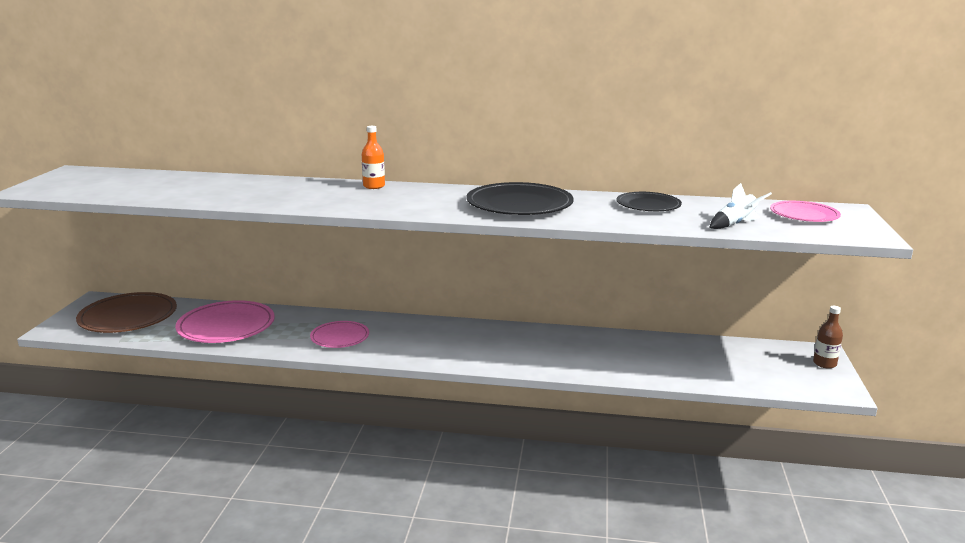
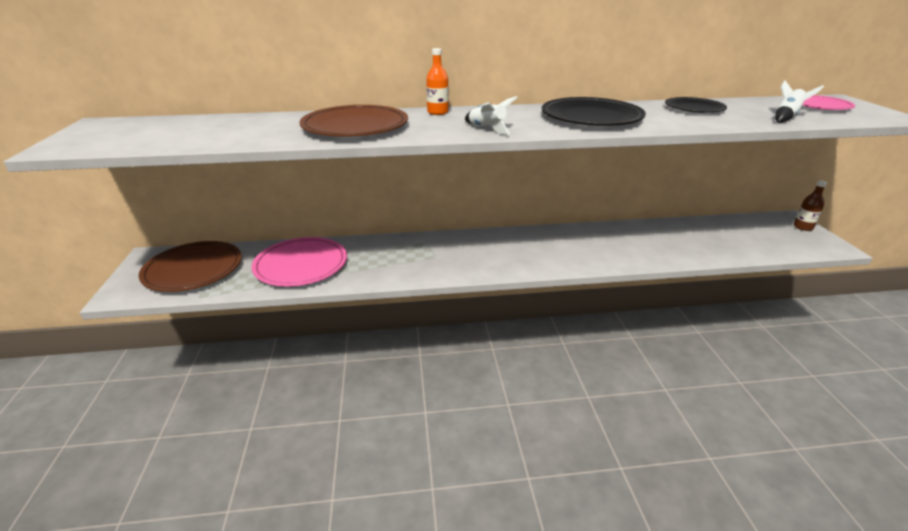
camera: 15 degrees left, 10 degrees up
pink plate [310,321,369,348] -> none
none -> brown plate [299,105,408,136]
none -> white rocket [465,96,518,135]

